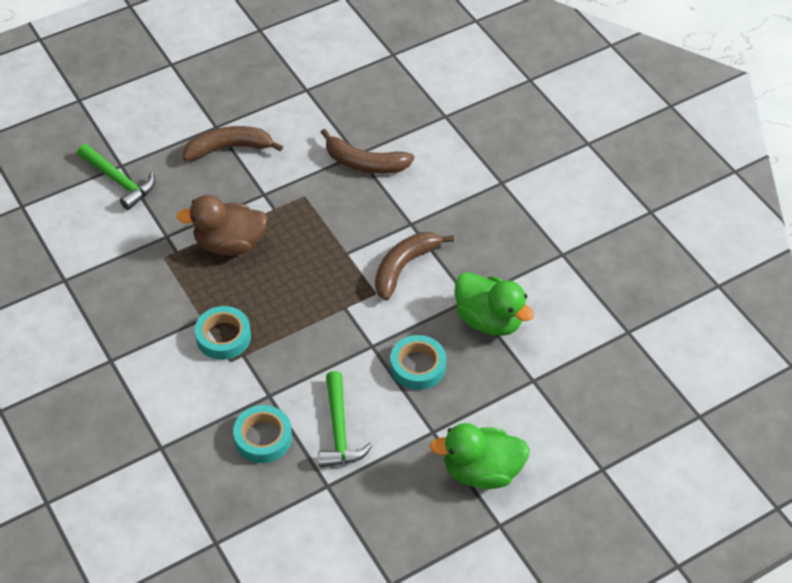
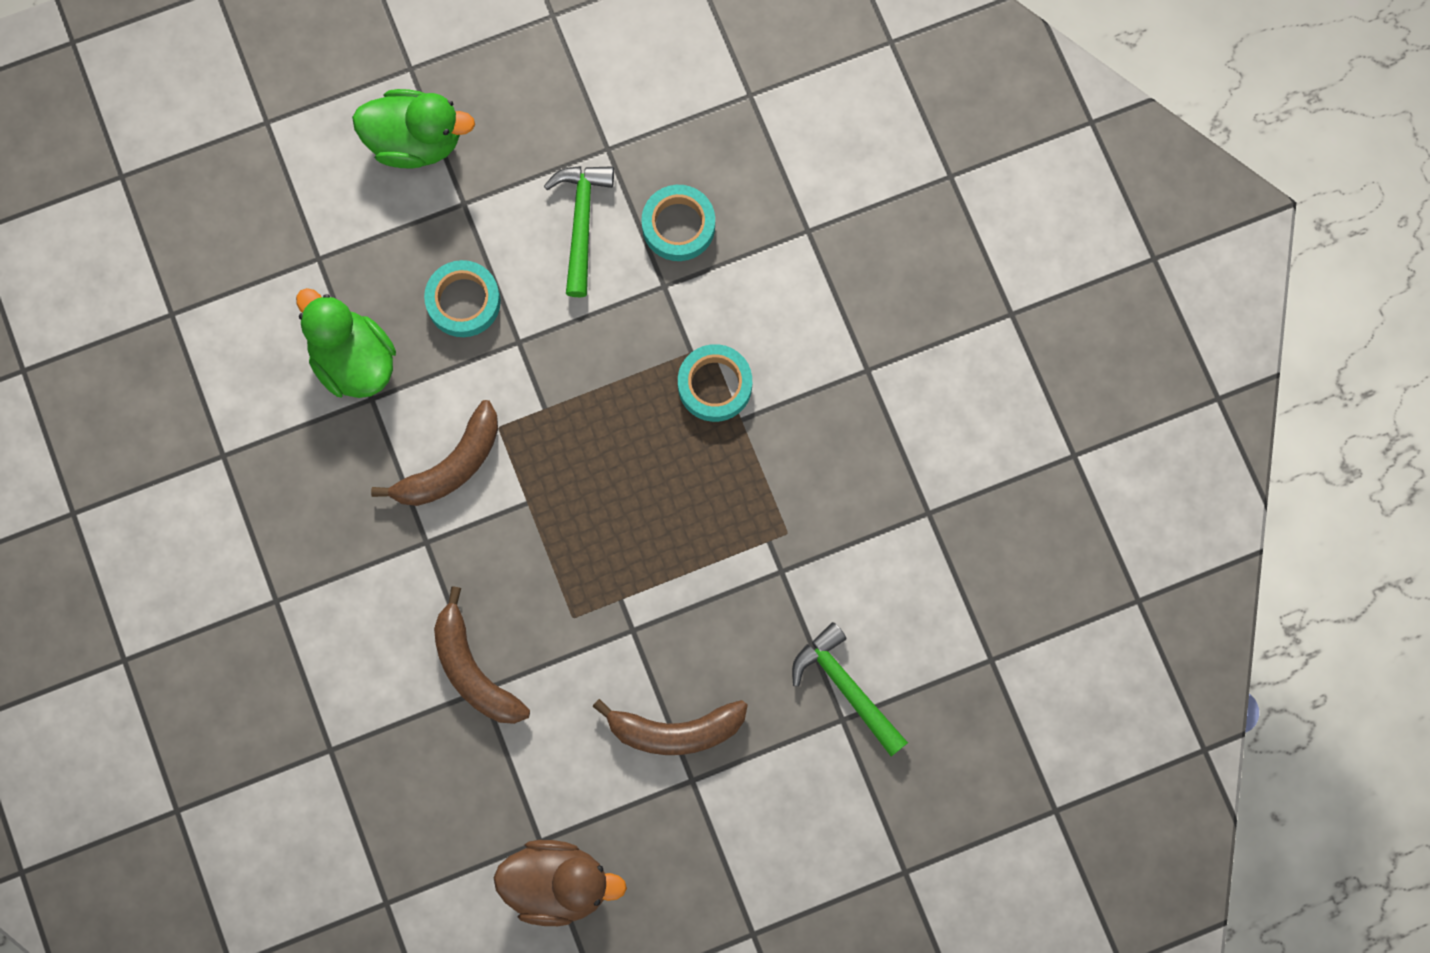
camera: 170 degrees left, 25 degrees up
brown duck [176,195,268,255] -> brown duck moved to [494,840,627,926]
brown banana [321,129,414,174] -> brown banana turned 150 degrees counterclockwise [434,586,530,724]

